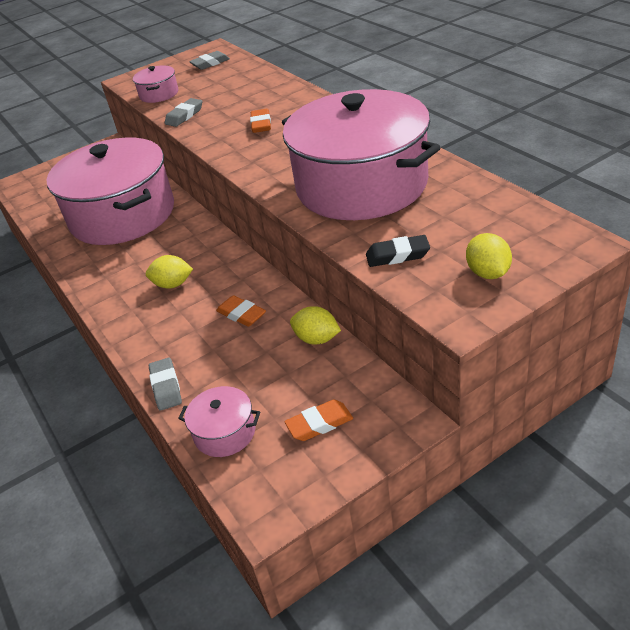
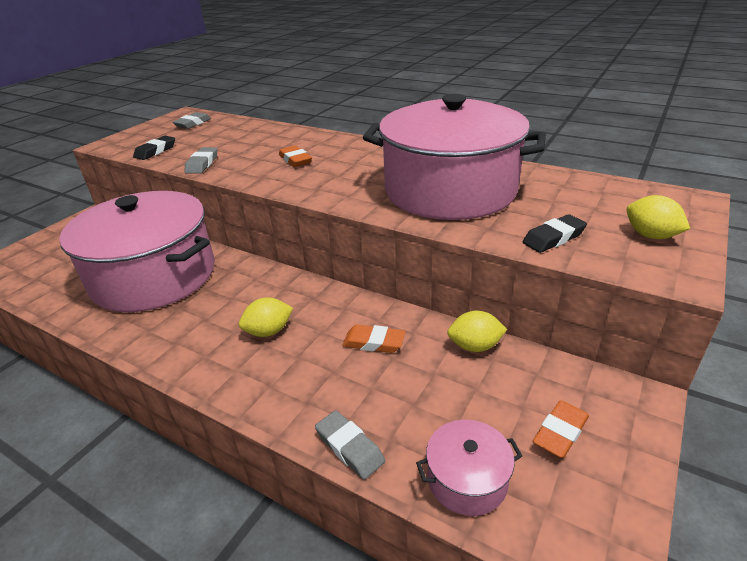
camera: 30 degrees left, 5 degrees down
pink pot [133,65,178,103] -> black eraser [133,136,175,160]

